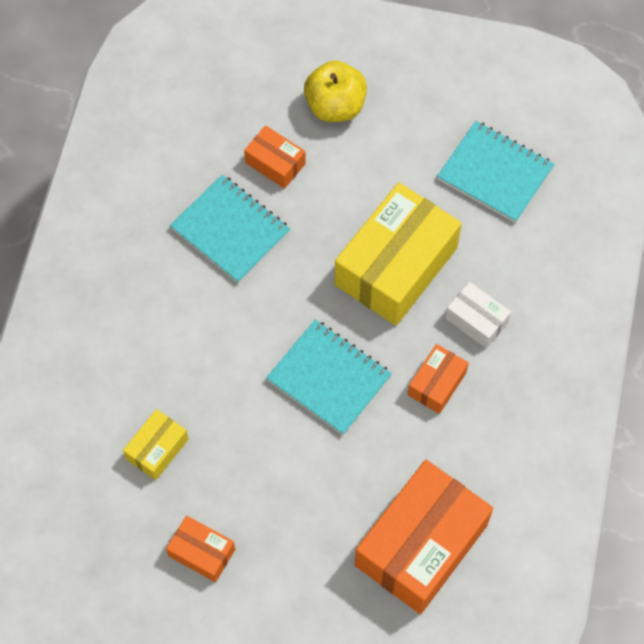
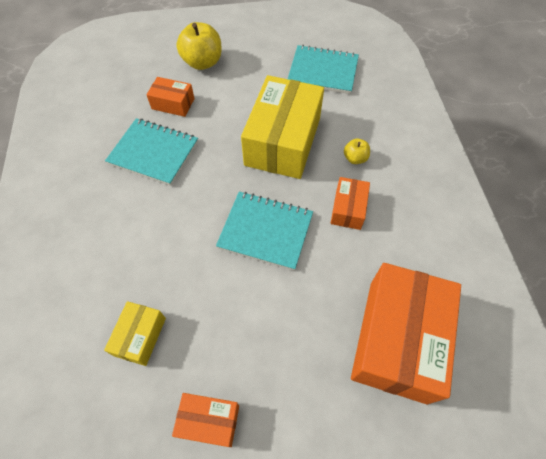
camera: 20 degrees left, 5 degrees down
white box [445,282,511,348] -> yellow apple [344,138,370,164]

